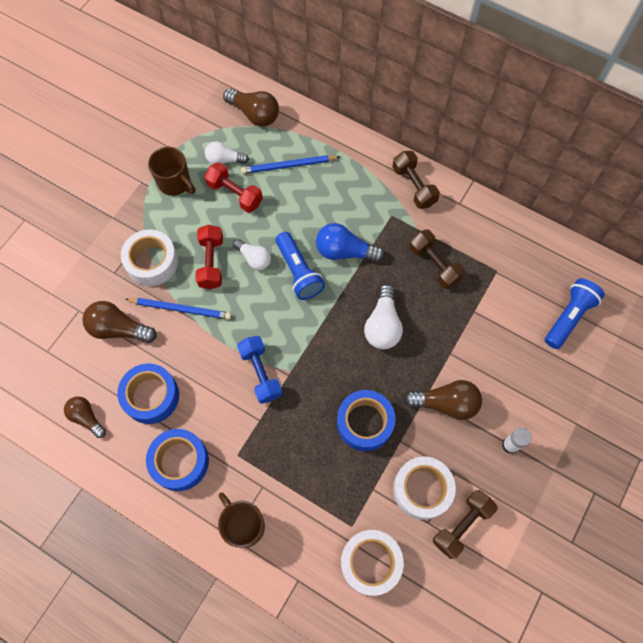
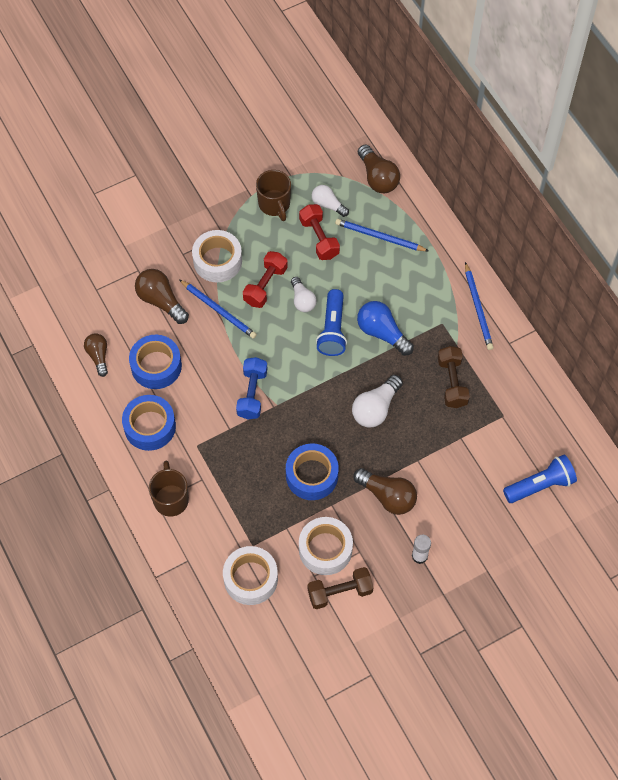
camera: 30 degrees right, 5 degrees down
brown dumbbell [392,151,440,209] -> blue pencil [465,262,494,350]

